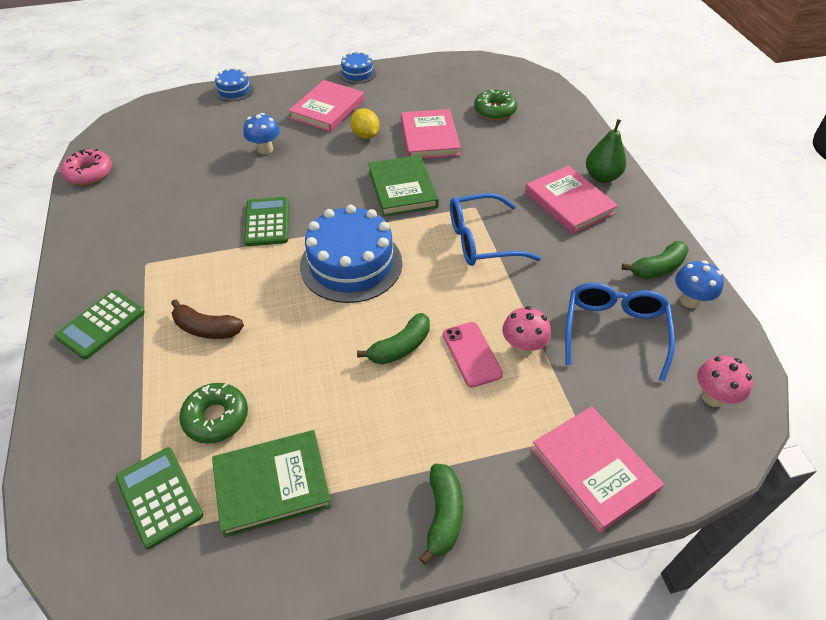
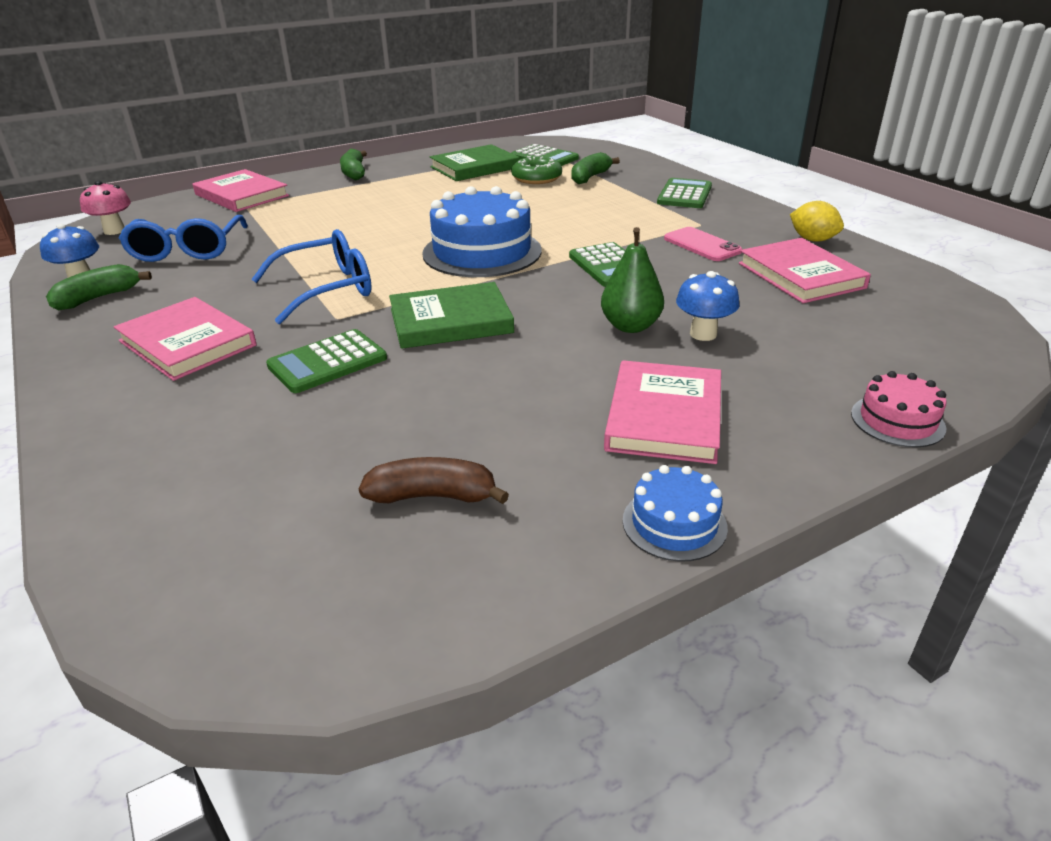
camera: 165 degrees right, 15 degrees down
pink donut [61,149,112,185] -> none
brown banana [171,299,244,339] -> brown banana moved to [359,457,509,504]
blue cake [215,68,254,102] -> pink cake [851,371,947,448]
yellow lemon [350,108,380,139] -> yellow lemon moved to [790,201,844,242]
green banana [357,313,430,364] -> green banana moved to [571,152,620,184]
green book [368,155,439,217] -> green book turned 75 degrees counterclockwise [389,282,514,349]
pink book [401,109,461,159] -> pink book moved to [739,238,871,303]
pink phone [443,322,503,388] -> pink phone moved to [664,227,742,261]
green donut [474,89,517,120] -> none
pink mushroom [502,306,551,356] -> none
green pear [586,119,626,183] -> green pear moved to [601,227,664,333]
none -> green calculator [266,329,387,393]

